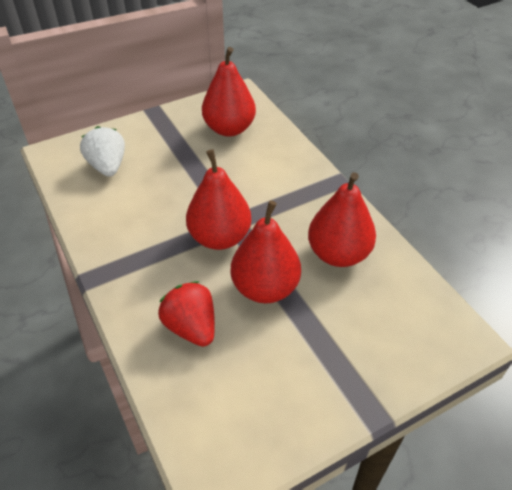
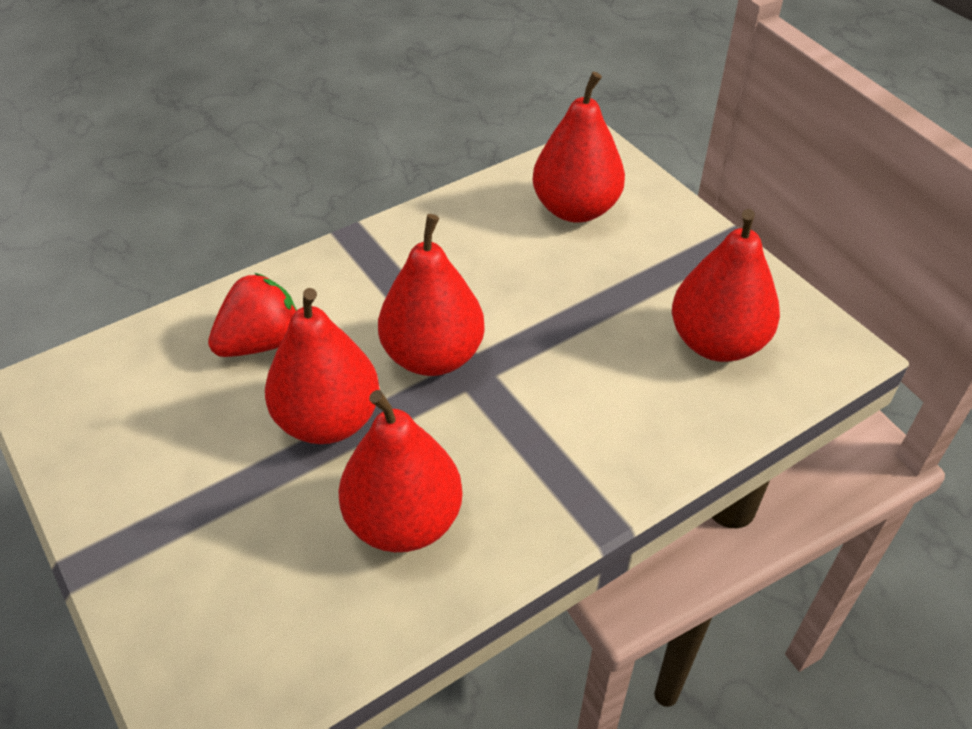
camera: 85 degrees right, 0 degrees up
white strawberry [80,126,125,177] -> red pear [532,72,625,223]

